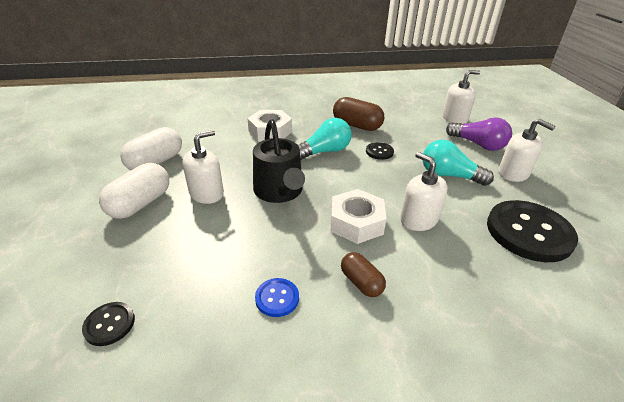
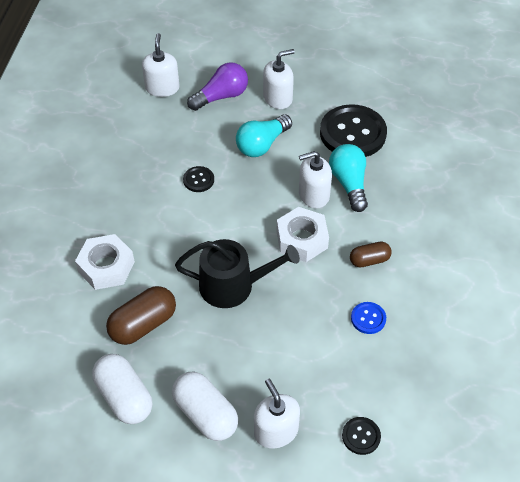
camera: 70 degrees left, 15 degrees up
white soap dispenser [183,130,224,204] -> white soap dispenser moved to [254,379,300,449]
turquoise light bulb [298,118,352,160] -> turquoise light bulb moved to [329,144,368,212]
brown capsule [333,97,384,131] -> brown capsule moved to [106,286,176,345]

